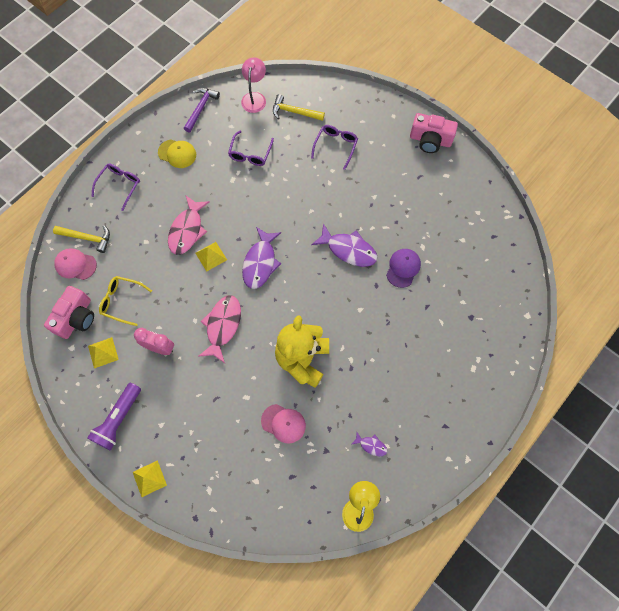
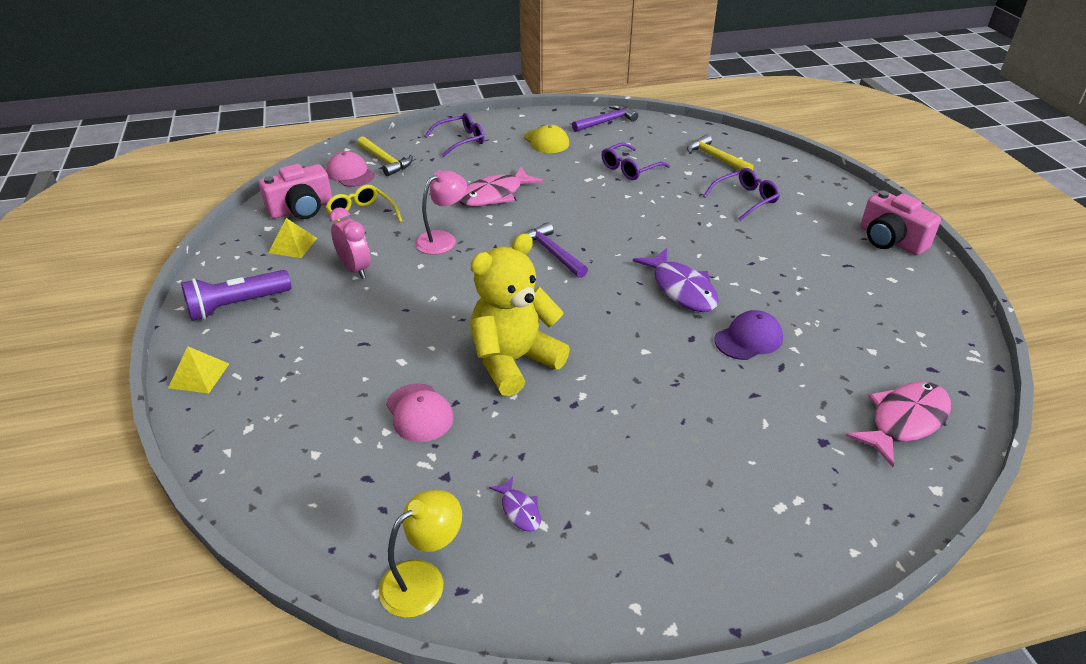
camera: 35 degrees right, 30 degrees down
yellow pyramid [195,242,227,272] -> none
pink fish [198,295,241,363] -> pink fish moved to [846,382,951,467]
pink lamp [241,57,266,113] -> pink lamp moved to [415,170,467,255]
purple fish [242,227,282,289] -> purple hammer [526,222,588,278]

